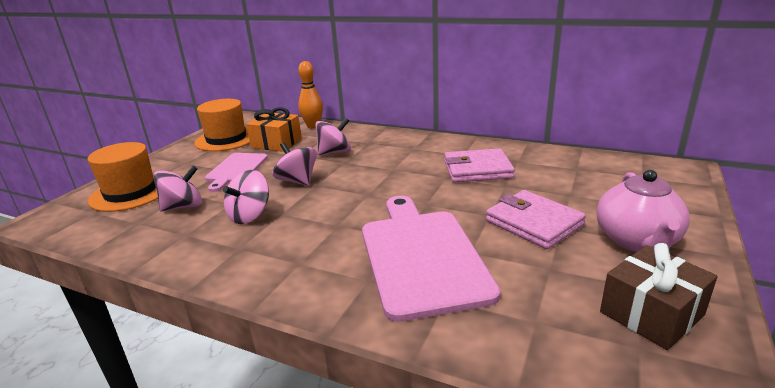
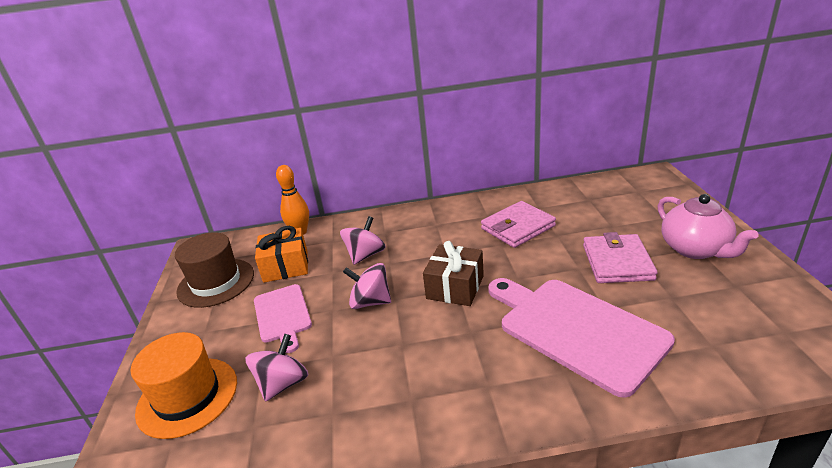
camera: 30 degrees left, 5 degrees up
orange hat [194,99,250,151] -> brown hat [175,232,254,308]
pink spinning top [223,170,269,224] -> none
pink wallet [486,190,586,249] -> pink wallet turned 75 degrees clockwise [583,232,658,283]
brown gift [600,243,718,350] -> brown gift moved to [423,241,484,306]

